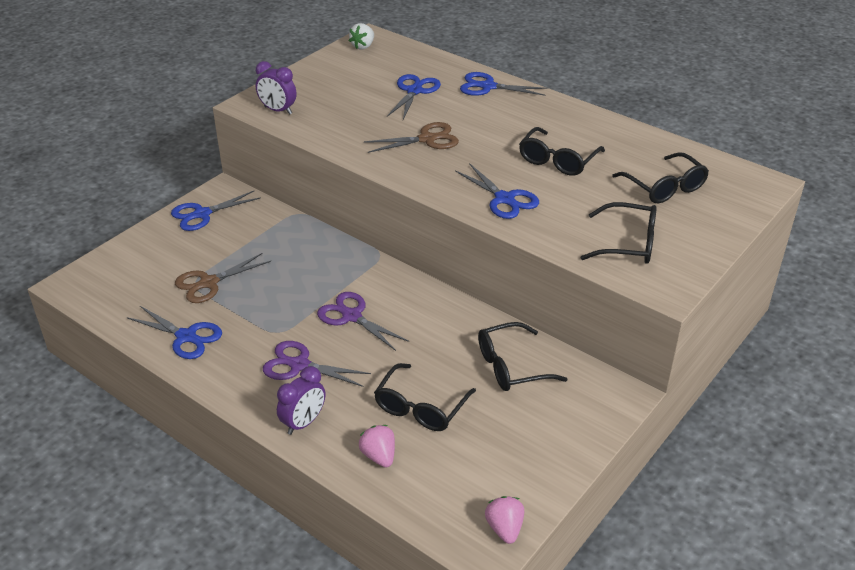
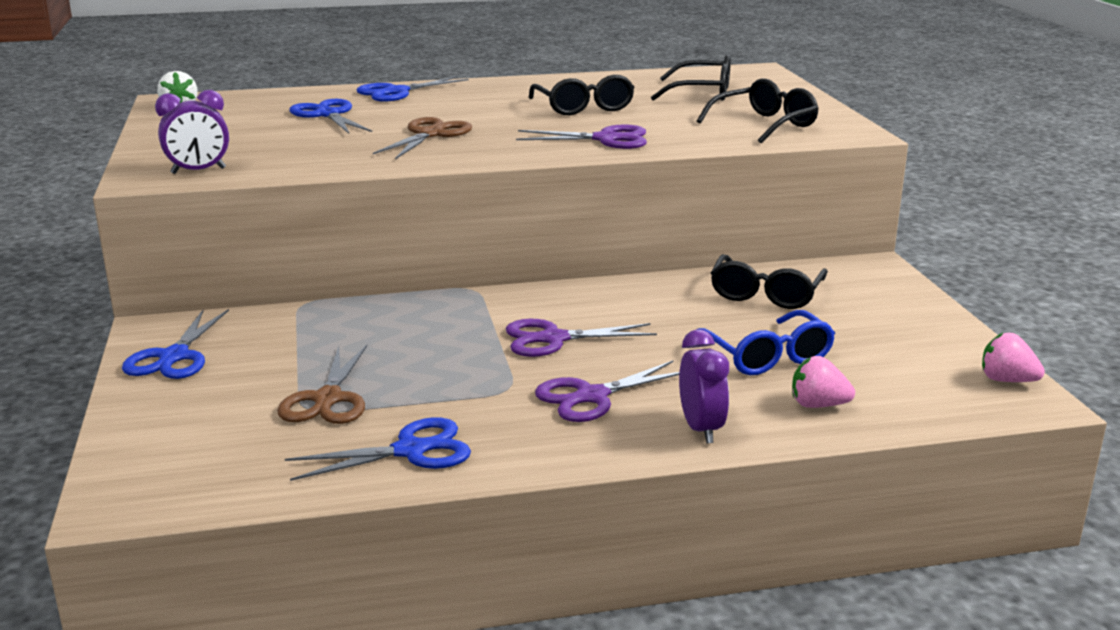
camera: 50 degrees left, 15 degrees down
black glasses [374,363,476,431] -> blue glasses [698,310,835,375]
blue scissors [455,163,539,219] -> purple scissors [516,124,647,149]

